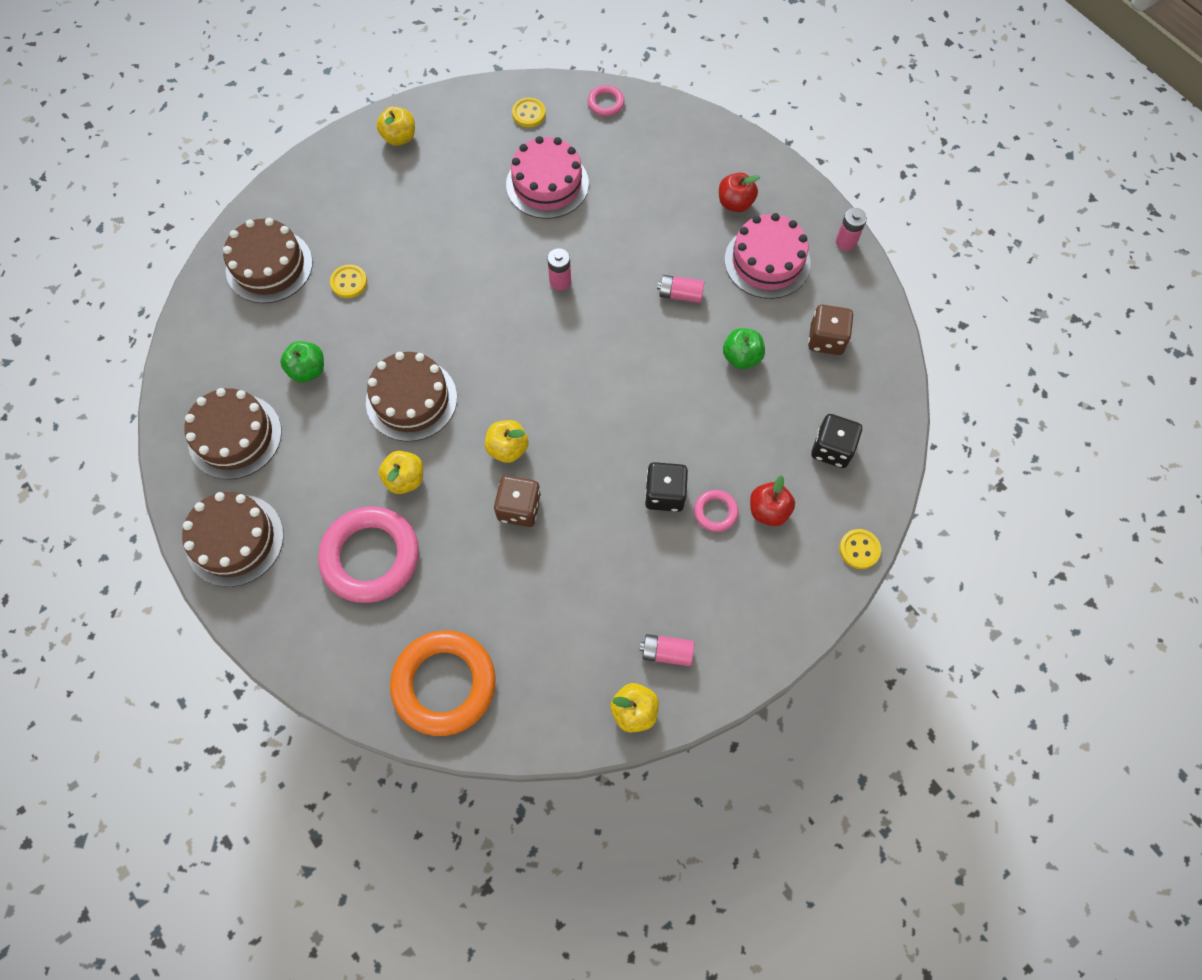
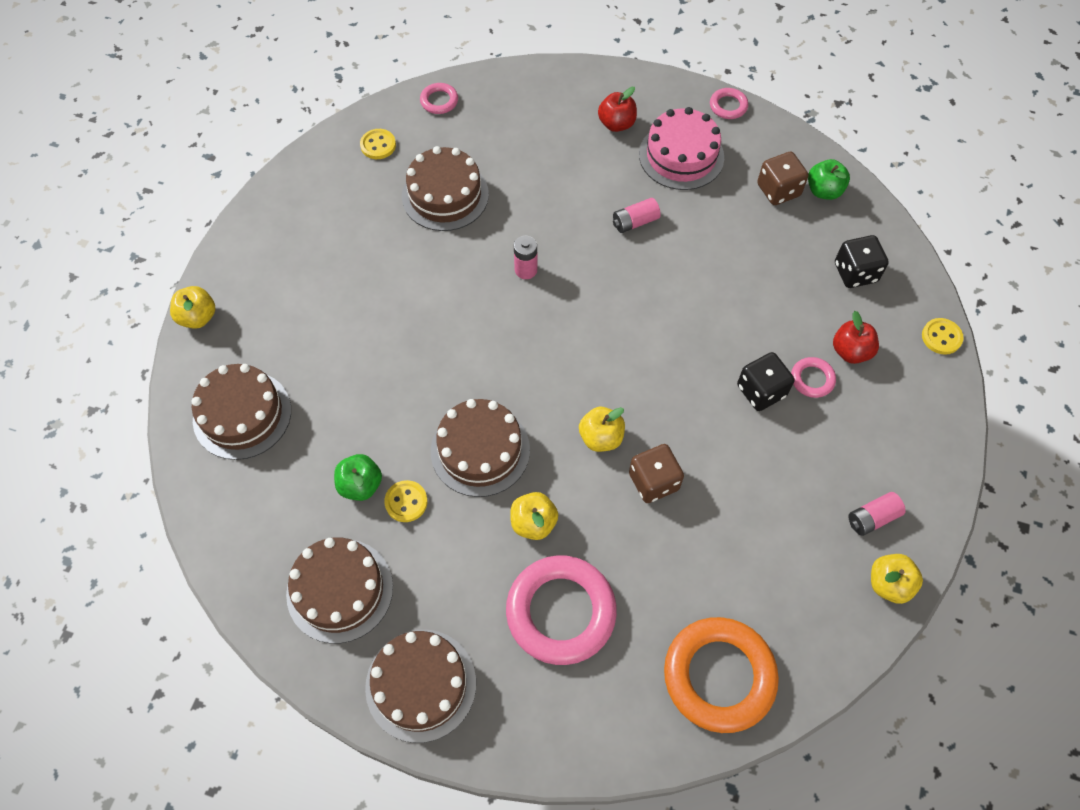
camera: 35 degrees left, 5 degrees down
yellow button [330,265,367,298] -> yellow button moved to [384,480,428,522]
yellow apple [377,106,415,146] -> yellow apple moved to [170,286,215,329]
pink cake [506,136,589,219] -> brown cake [402,146,489,231]
green apple [723,328,765,369] -> green apple moved to [808,159,850,200]
pink battery [836,208,867,251] -> pink ring [710,88,748,119]

